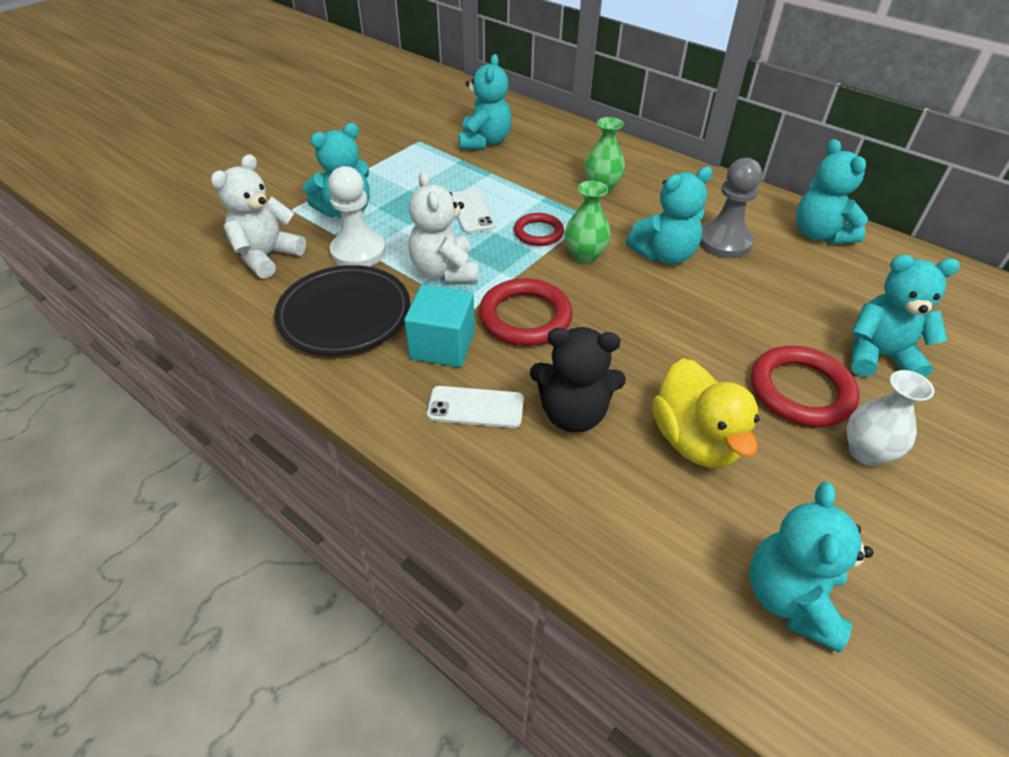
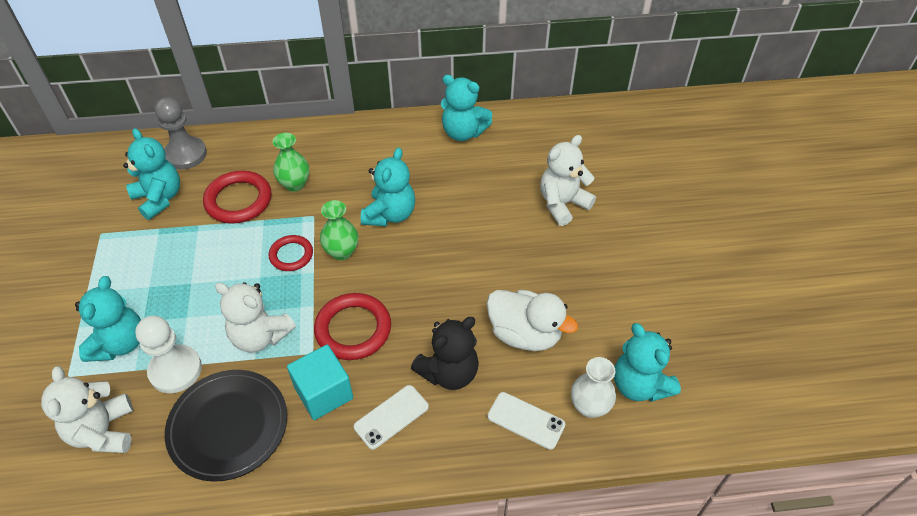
camera: 45 degrees left, 5 degrees up
white phone [452,189,495,233] -> white phone moved to [488,392,565,450]
yellow duck [652,358,760,468] -> white duck [487,290,578,351]
grey pawn [699,158,762,258] -> grey pawn moved to [155,97,207,169]
red ring [751,346,859,427] -> red ring moved to [203,171,272,224]
white vase [847,370,934,466] -> white vase moved to [571,357,616,418]
turquoise teddy bear [851,255,960,378] -> white teddy bear [540,135,596,226]

